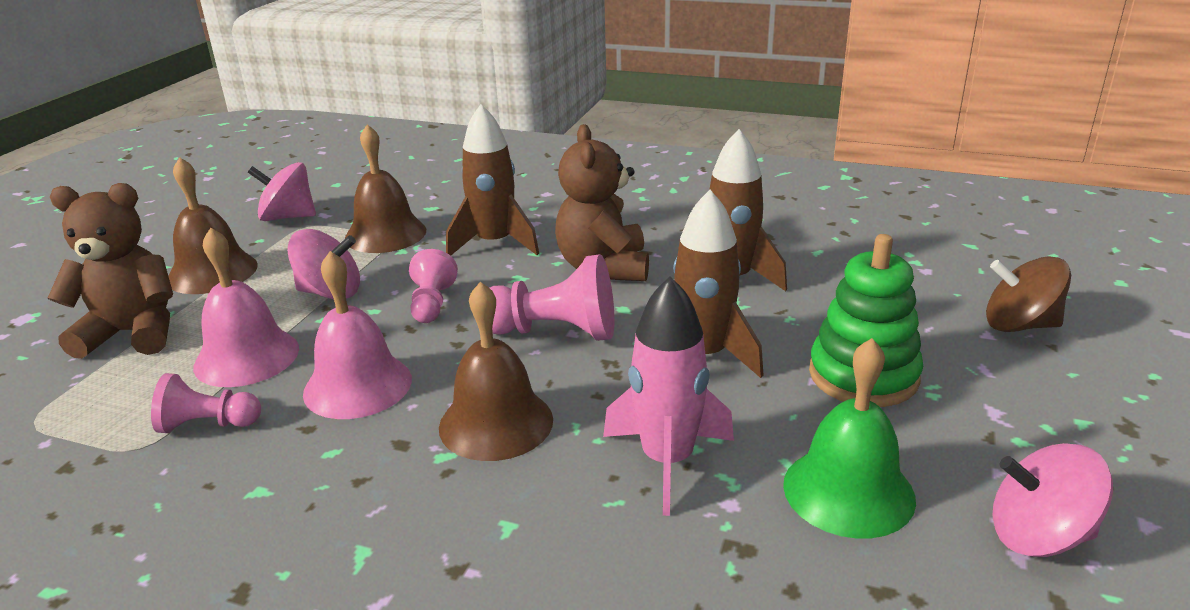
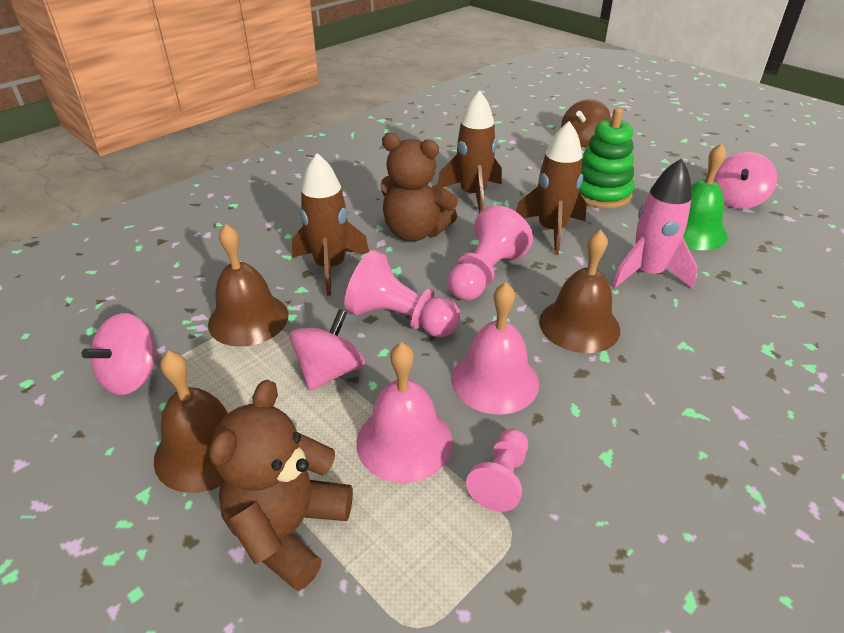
camera: 65 degrees left, 10 degrees up
pink pawn [409,249,458,323] -> pink pawn [344,250,461,337], size x1.62

